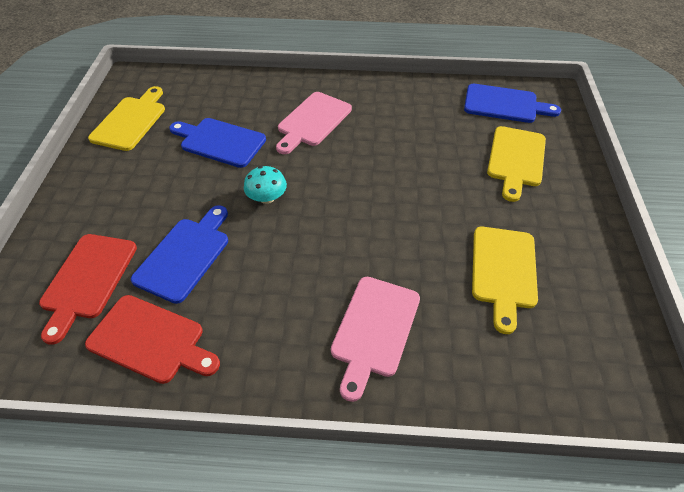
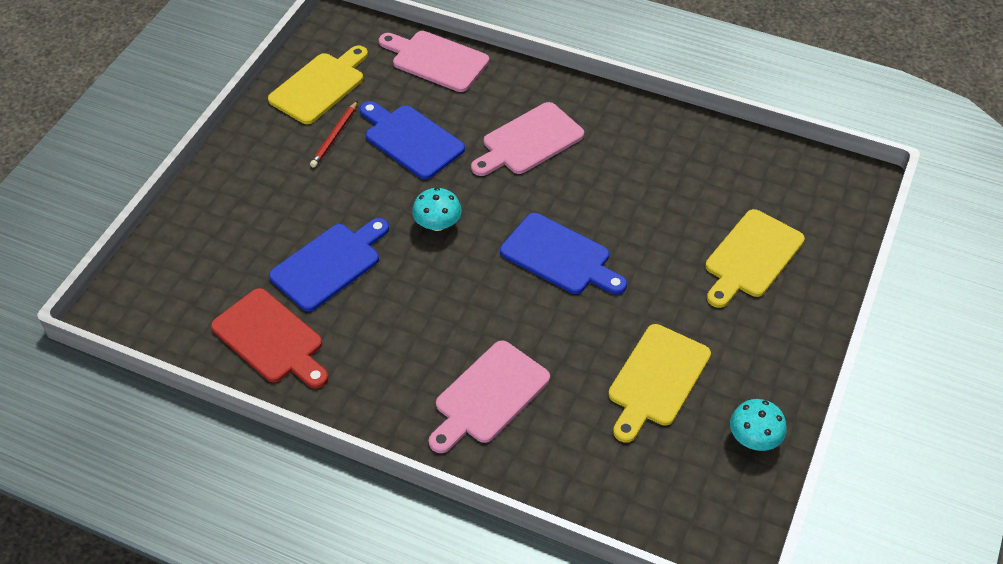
camera: 20 degrees right, 0 degrees up
red cutting board [39,234,137,345] -> none
blue cutting board [464,84,561,123] -> blue cutting board moved to [500,213,627,294]
none -> red pencil [310,101,358,168]
none -> pink cutting board [379,31,489,92]
none -> turquoise mushroom [730,399,787,451]

